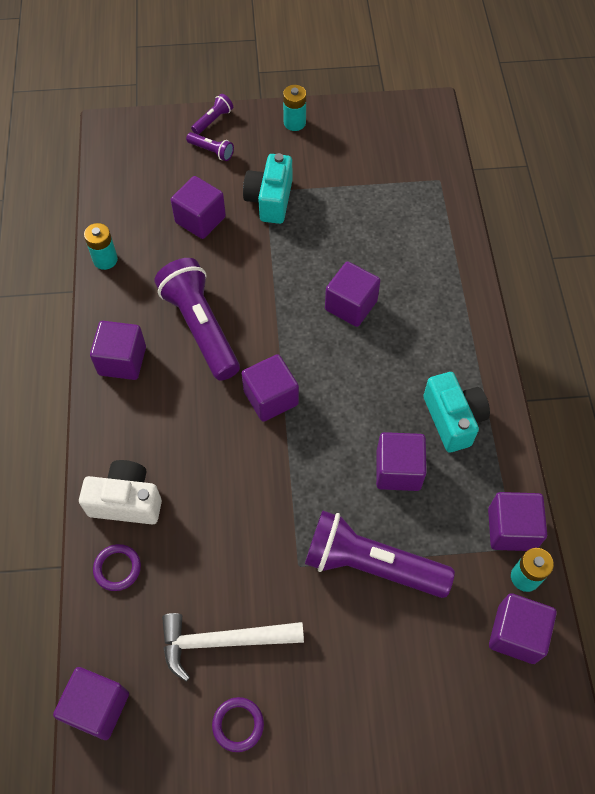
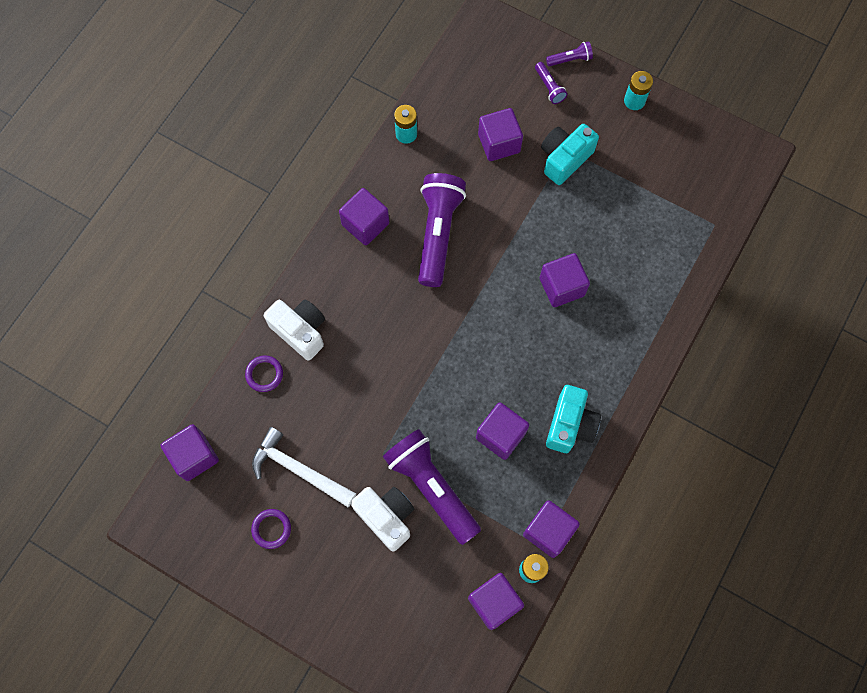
camera: 35 degrees right, 10 degrees up
purple cube [241,354,299,422] -> none
none -> white camera [351,487,414,552]

